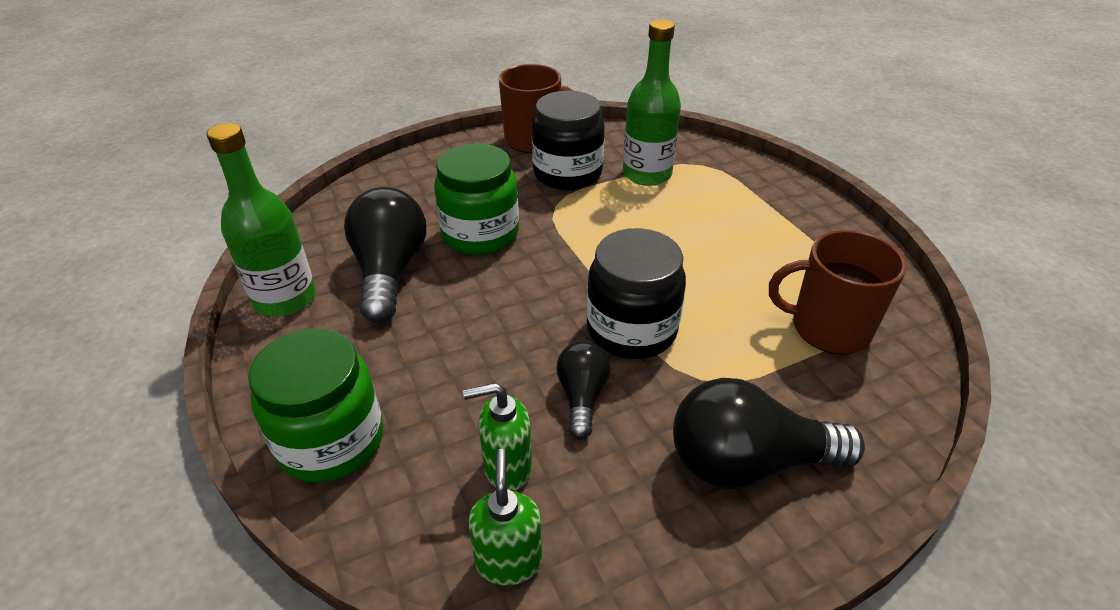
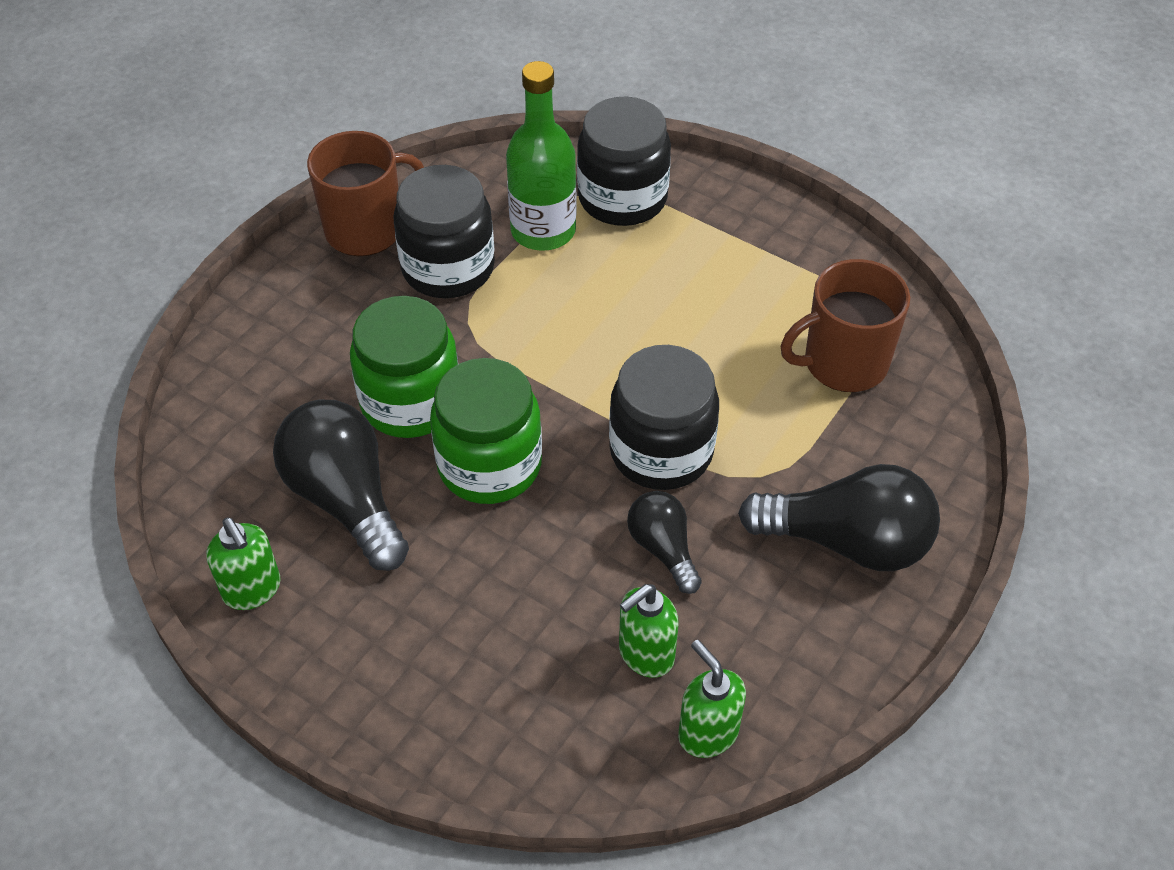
camera: 30 degrees left, 10 degrees up
green bottle [206,123,316,316] -> green soap dispenser [206,517,281,610]
green jar [248,328,383,483] -> green jar moved to [430,358,542,504]
black light bulb [673,378,865,489] -> black light bulb turned 135 degrees counterclockwise [738,464,940,571]
none -> black jar [577,97,671,226]

